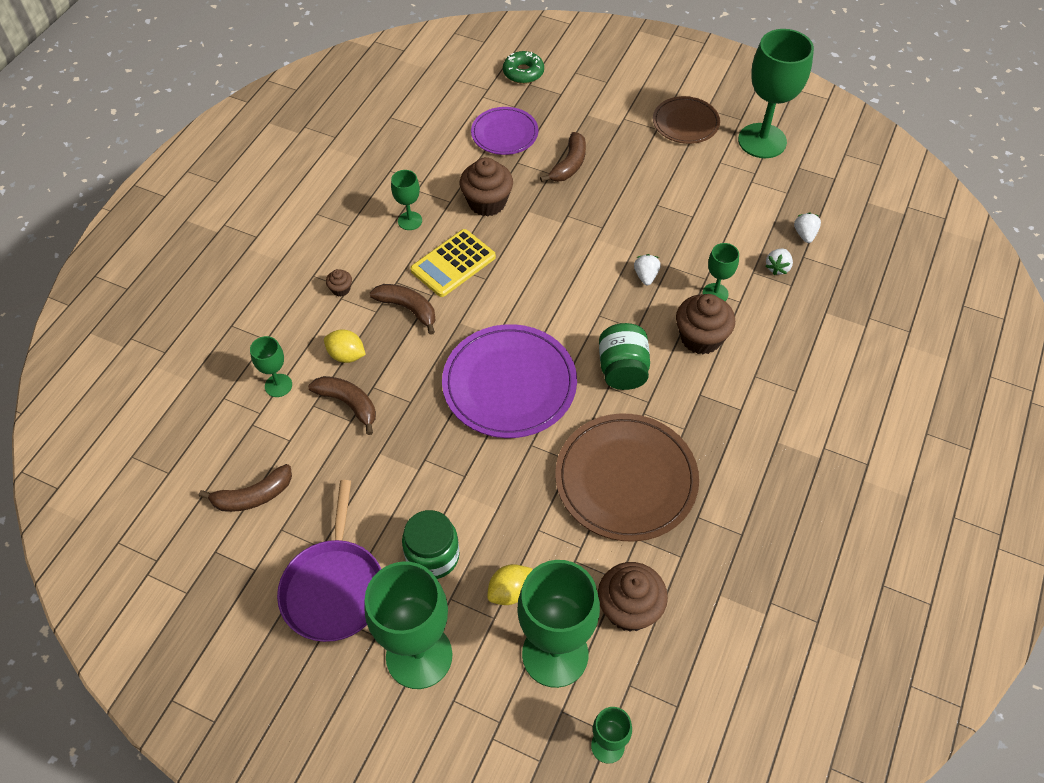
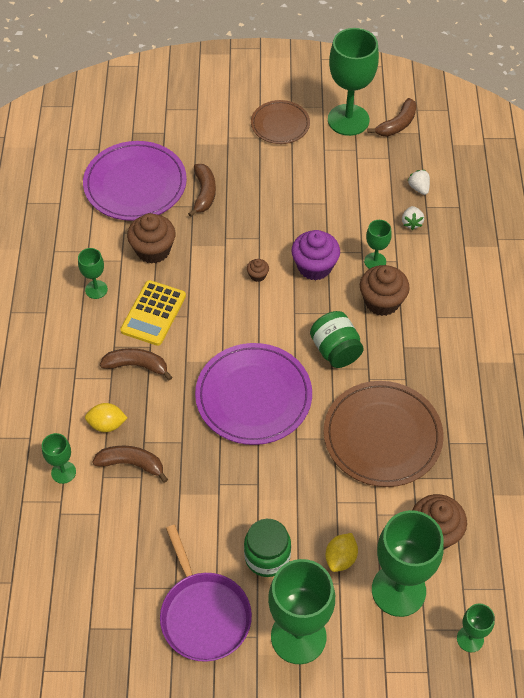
camera: 25 degrees left, 0 degrees up
brown banana [199,464,292,512] -> brown banana moved to [367,98,417,137]
brown cupcake [326,269,352,297] -> brown cupcake moved to [247,259,269,282]
purple plate [471,107,538,155] -> purple plate [83,141,187,221], size x1.68
green donut [503,51,544,84] -> none
white strawberry [634,254,661,285] -> purple cupcake [292,230,340,280]

